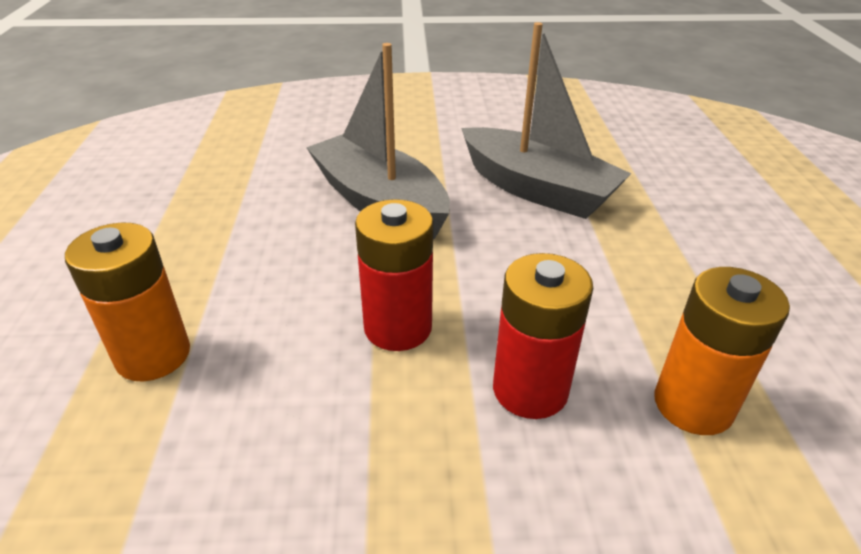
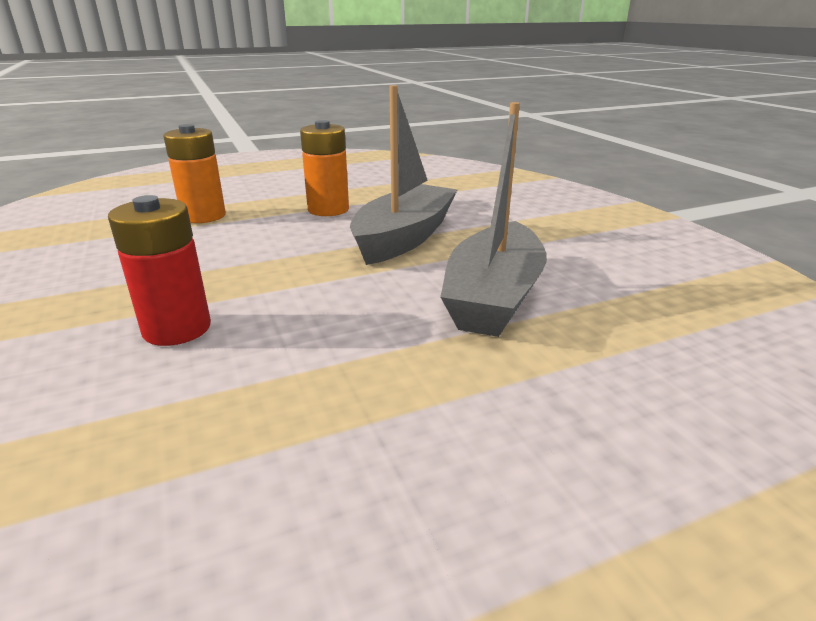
camera: 70 degrees right, 10 degrees down
red battery [355,199,433,351] -> none
orange battery [654,267,790,435] -> orange battery moved to [300,120,349,216]

